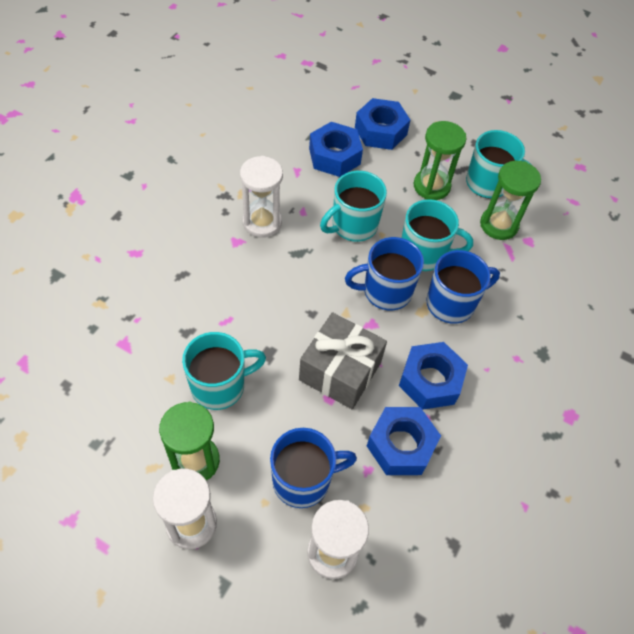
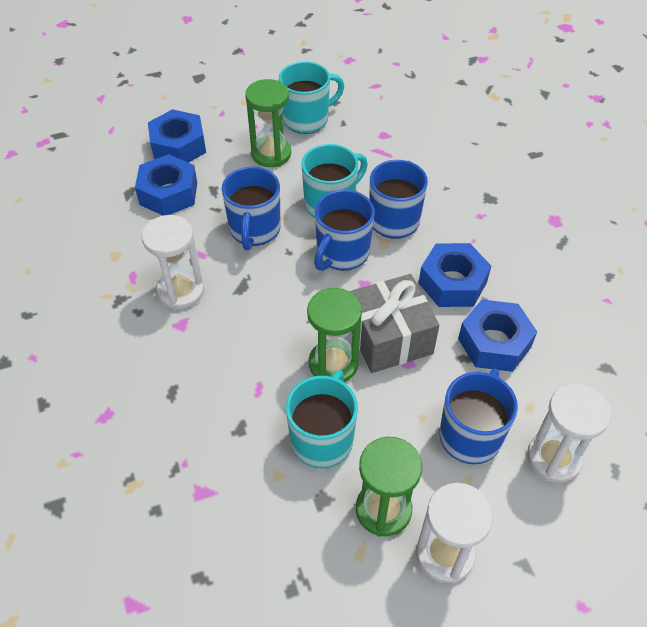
camera: 45 degrees left, 5 degrees down
turquoise mug [320,171,387,242] -> blue mug [222,167,280,250]
green hourglass [480,161,541,240] -> green hourglass moved to [307,288,362,383]

